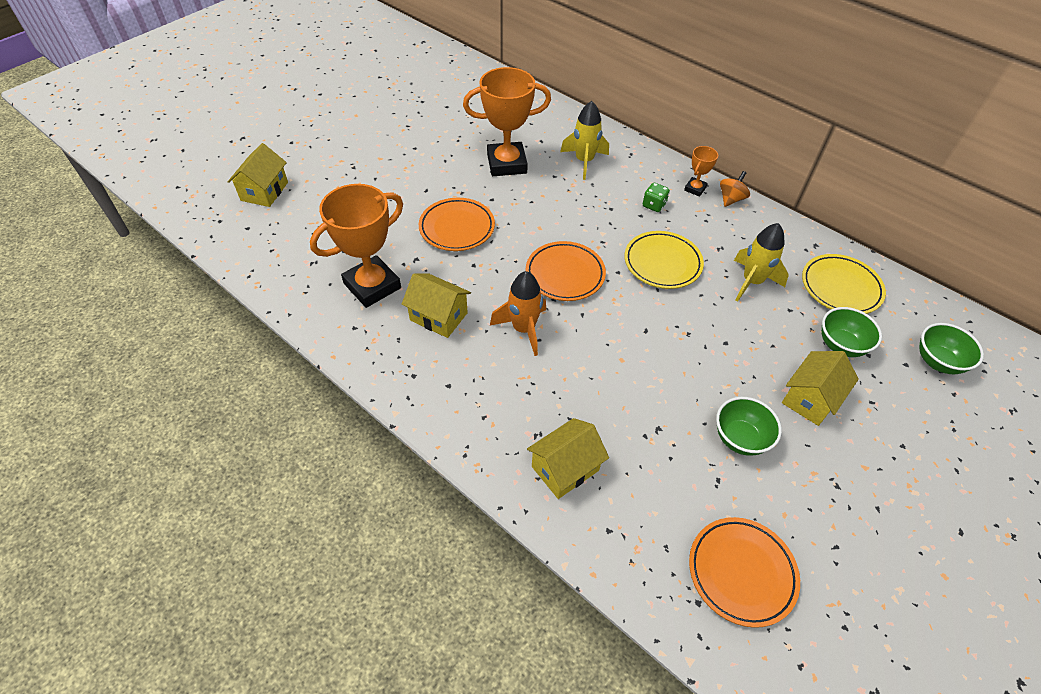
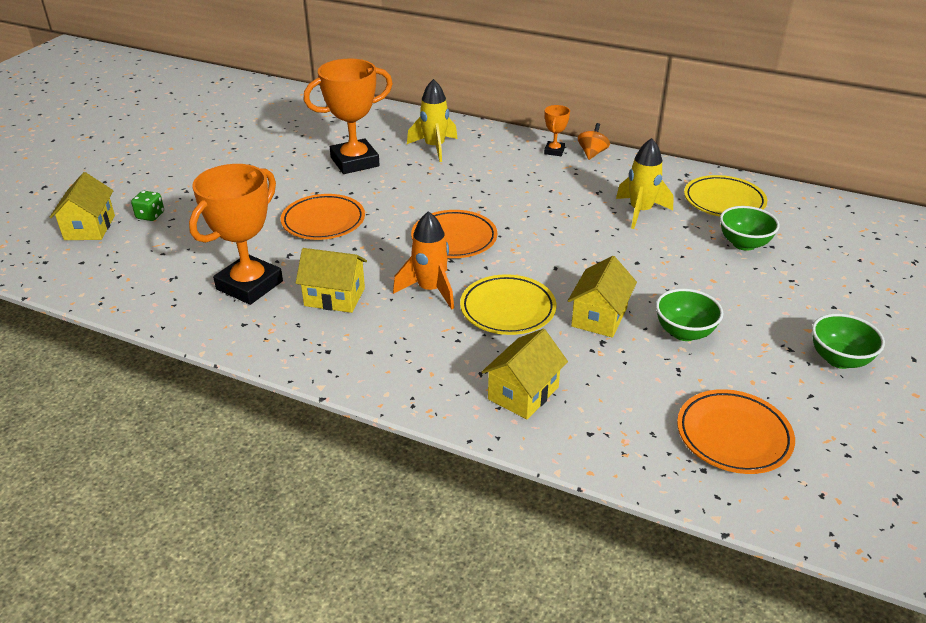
camera: 15 degrees left, 15 degrees down
yellow plate [624,231,704,289] -> yellow plate moved to [460,274,556,335]
green dice [643,183,670,212] -> green dice moved to [131,191,164,221]
yellow house [782,351,859,426] -> yellow house moved to [568,256,637,338]
green bowl [919,323,984,374] -> green bowl moved to [812,314,885,369]

